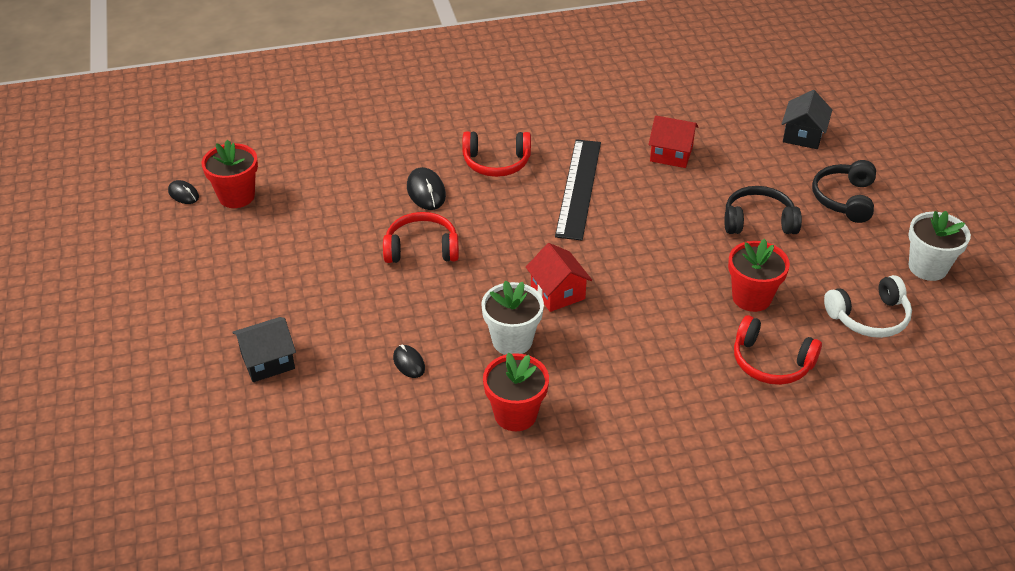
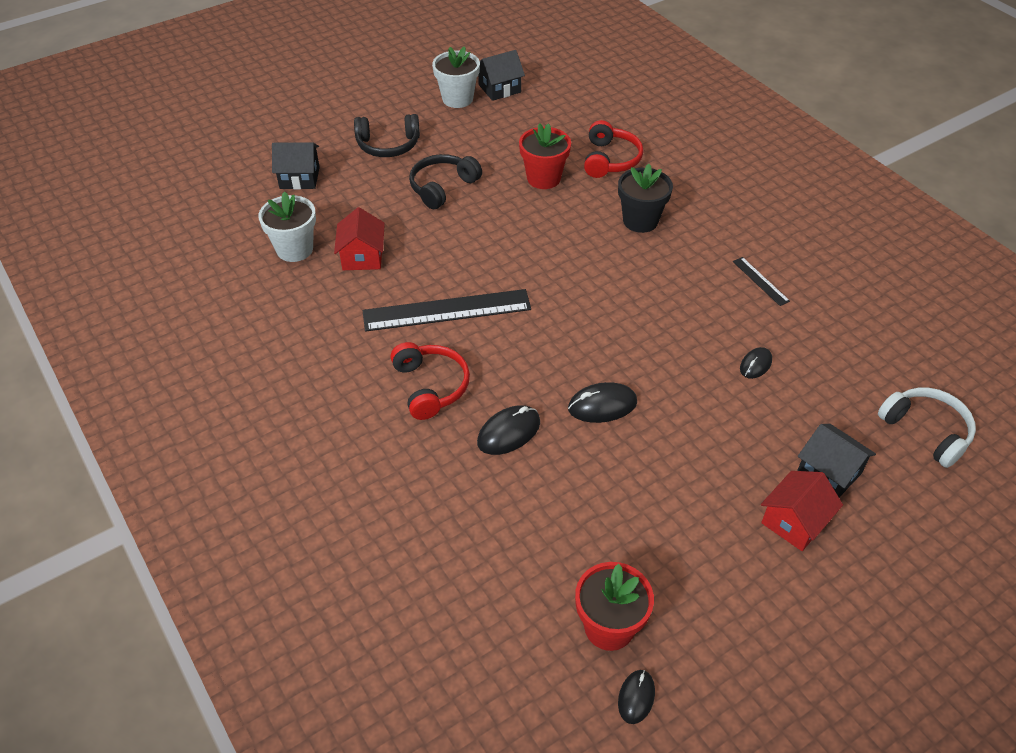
camera: 110 degrees left, 5 degrees up
red headphones [383,212,459,263] -> black mouse [568,382,637,423]
white flower pot [481,280,544,355] -> white flower pot moved to [258,191,316,262]
red flower pot [483,353,549,431] -> black ruler [733,257,790,306]
red house [526,243,592,312] -> red house moved to [761,471,843,551]
black headphones [724,186,802,234] -> black headphones turned 60 degrees clockwise [409,154,482,209]
white headphones [824,275,912,338] -> white headphones moved to [878,388,976,468]
none -> black house [478,50,525,101]
none -> black flower pot [618,164,673,233]

